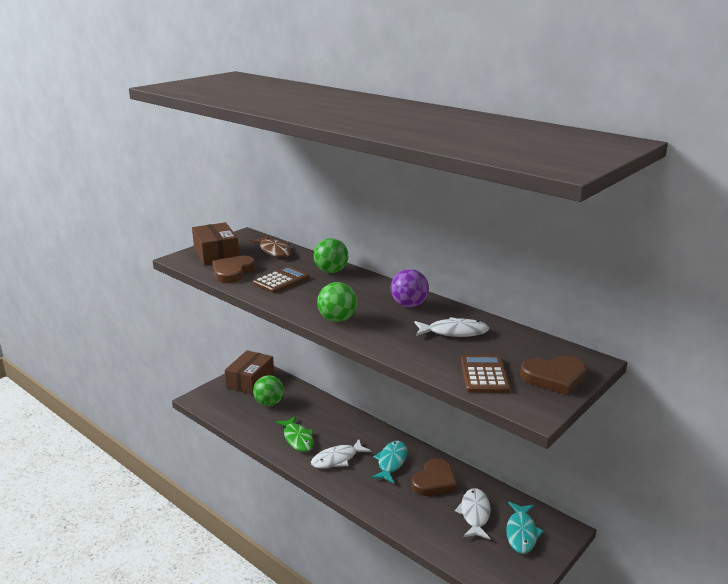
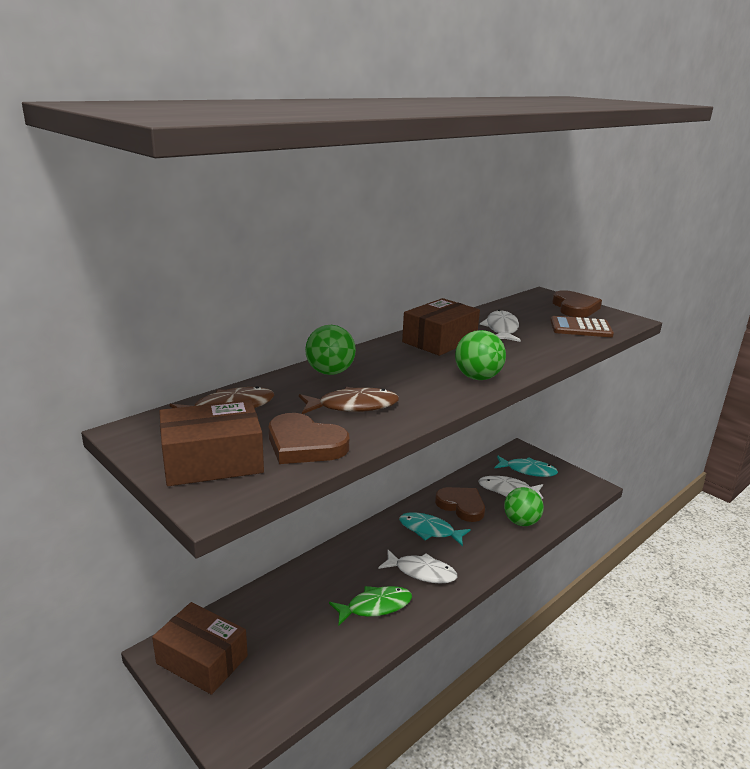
camera: 85 degrees left, 0 degrees up
brown calculator [253,266,309,293] -> brown fish [299,387,399,414]
green ball [253,375,284,406] -> green ball moved to [504,487,544,526]
white fish [311,439,371,468] -> white fish turned 45 degrees counterclockwise [378,549,458,584]
purple ball [391,269,429,307] -> brown box [402,298,480,356]

